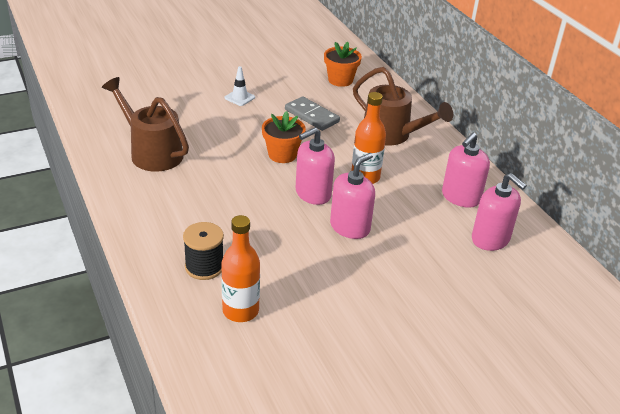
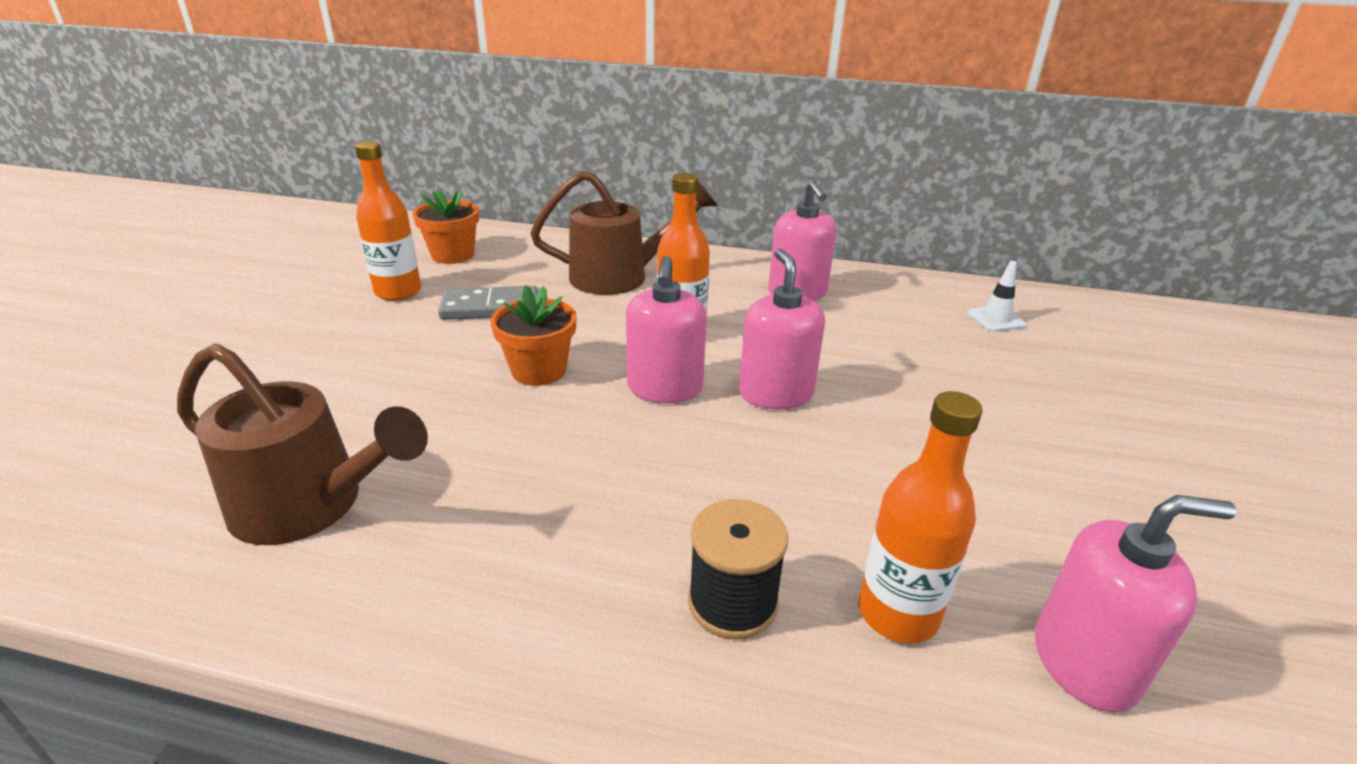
camera: 50 degrees left, 5 degrees down
brown watering can [102,77,189,172] -> brown watering can turned 150 degrees counterclockwise [177,343,428,545]
white traffic cone [224,66,255,106] -> white traffic cone moved to [968,261,1026,332]
pink soap dispenser [472,173,527,251] -> pink soap dispenser moved to [1035,495,1236,712]
none -> orange bottle [355,141,421,301]

